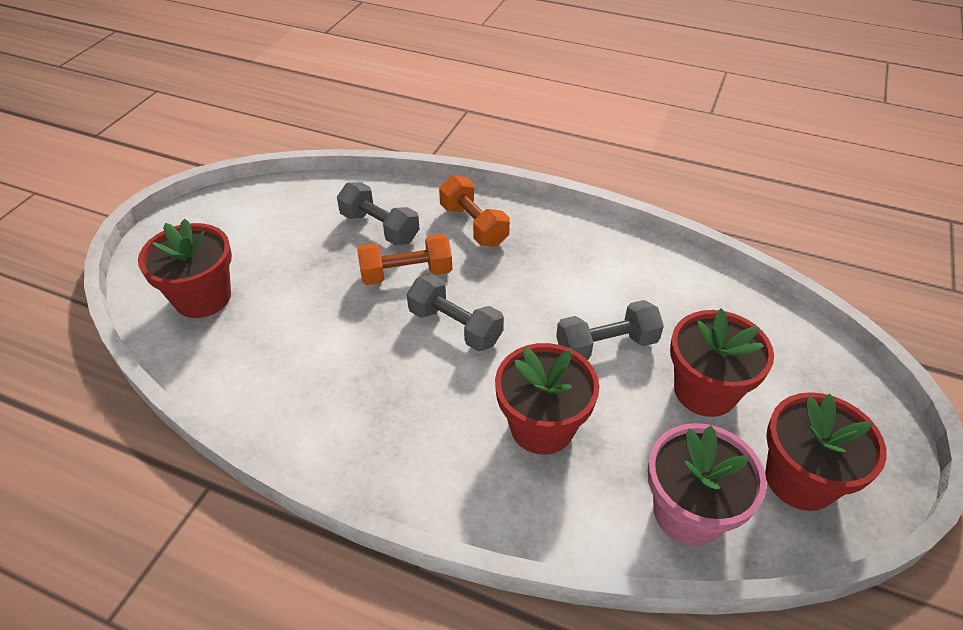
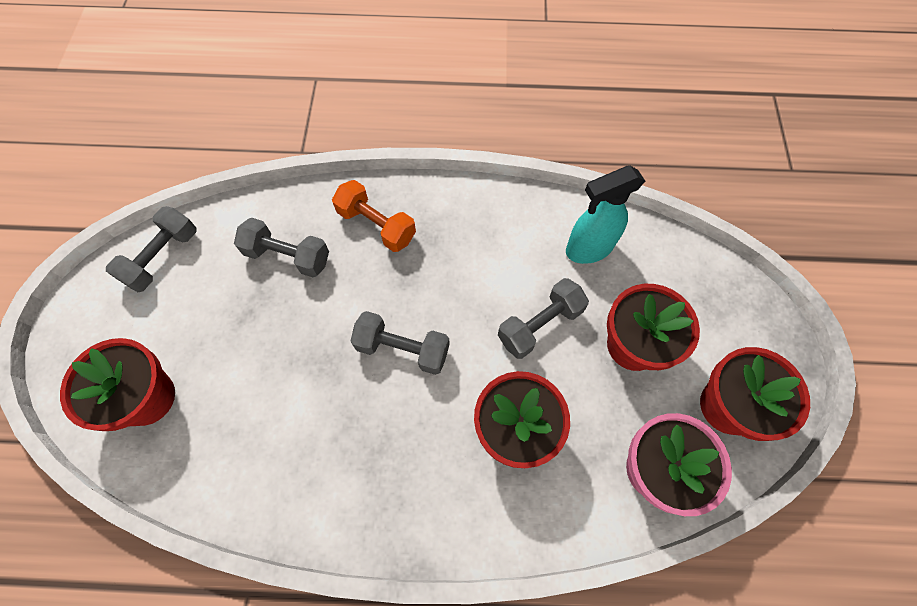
camera: 20 degrees left, 20 degrees up
orange dumbbell [357,234,452,285] -> none
none -> grey dumbbell [106,206,196,292]
none -> turquoise spray bottle [566,166,645,264]

